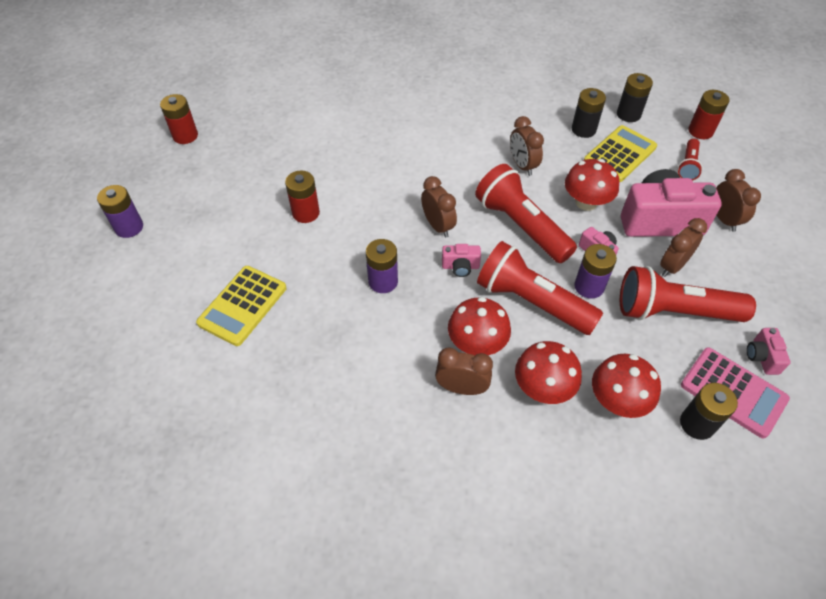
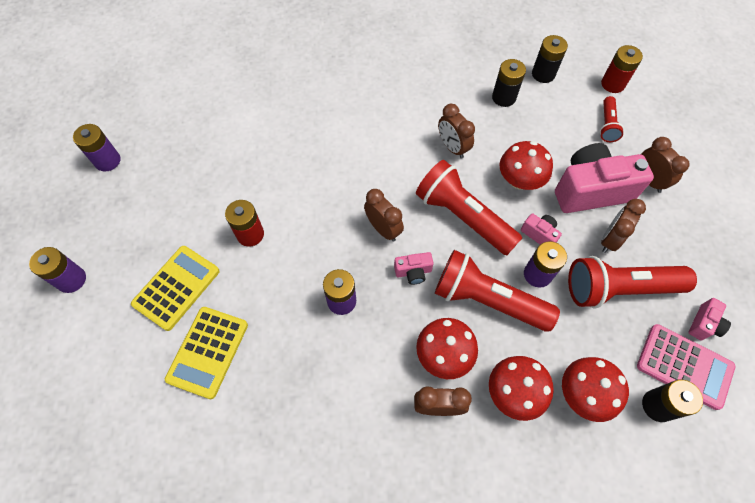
camera: 10 degrees left, 10 degrees up
red battery [160,94,198,144] -> purple battery [73,124,121,172]
yellow calculator [584,125,657,182] -> yellow calculator moved to [131,246,219,331]
pink camera [747,328,791,375] -> pink camera turned 135 degrees counterclockwise [688,298,731,340]

